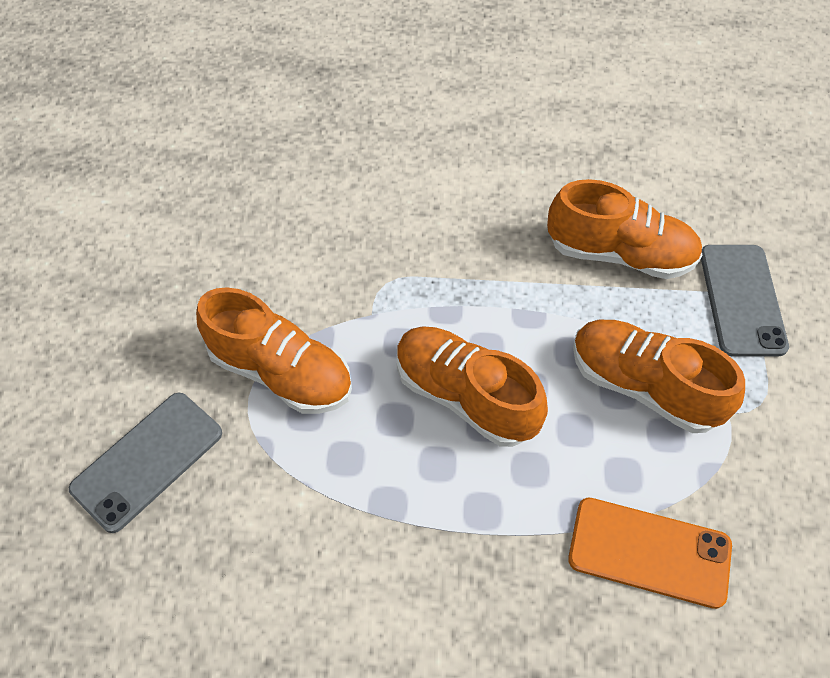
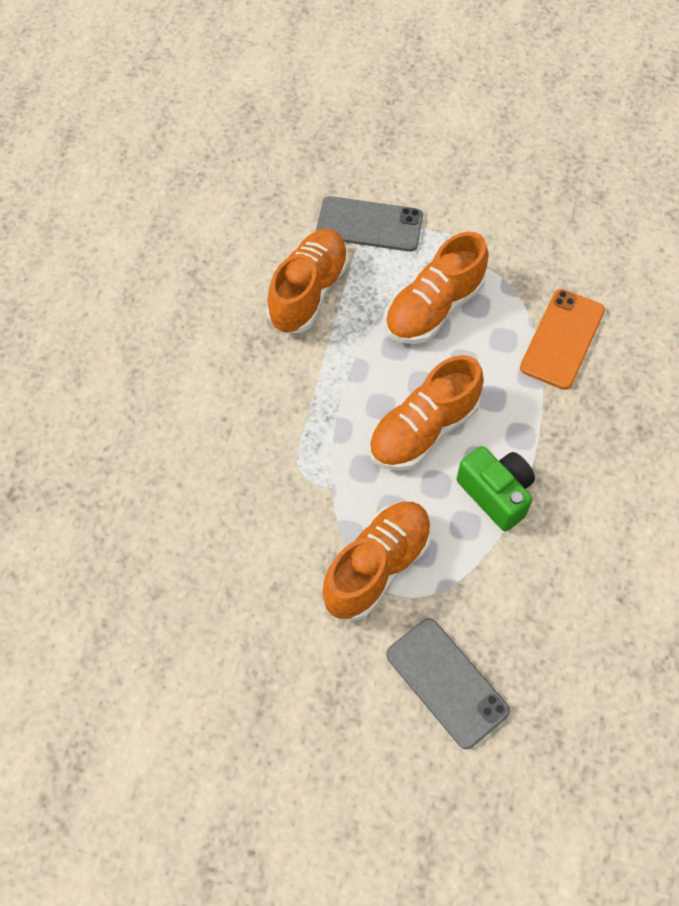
camera: 80 degrees left, 5 degrees up
none -> green camera [456,446,535,532]

